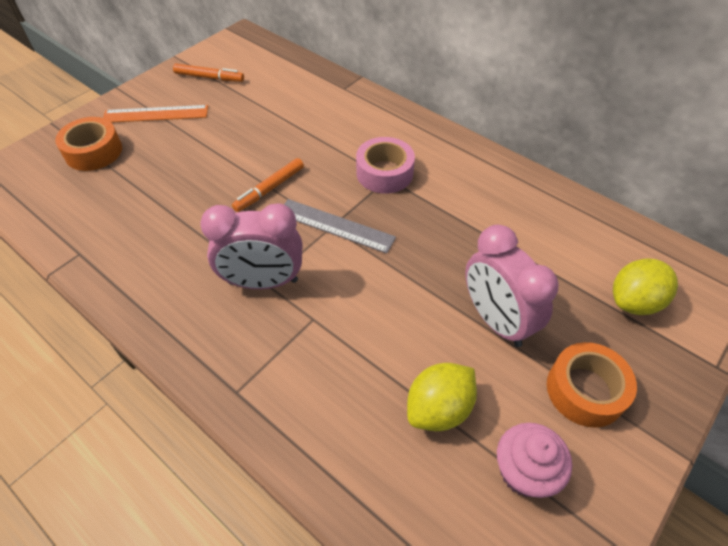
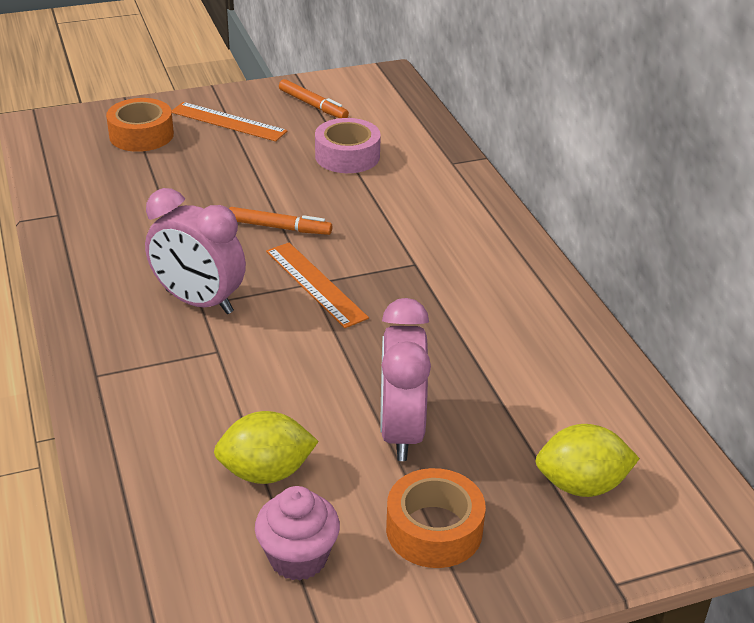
camera: 30 degrees right, 15 degrees down
orange marker [232,158,304,212] -> orange marker turned 150 degrees counterclockwise [229,207,332,235]
grey ruler [284,199,396,254] -> orange ruler [266,243,369,328]
pink tape [356,137,415,194] -> pink tape moved to [315,118,381,173]

